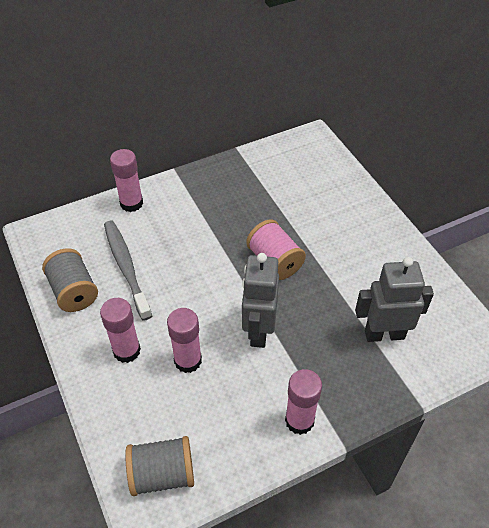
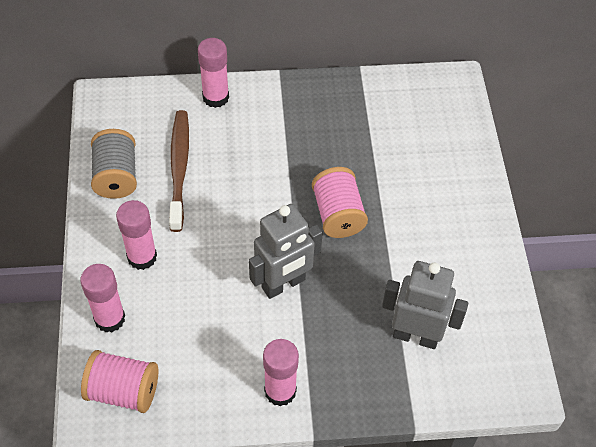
camera: 20 degrees right, 5 degrees up
grey toothbrush [104,221,152,321] -> brown toothbrush [169,110,189,232]
grey spool [125,436,194,496] -> pink spool [81,350,158,413]
pink glue stick [167,308,202,373] -> pink glue stick moved to [80,264,125,332]
grey robot [242,253,279,348] -> grey robot turned 150 degrees counterclockwise [249,204,323,299]

